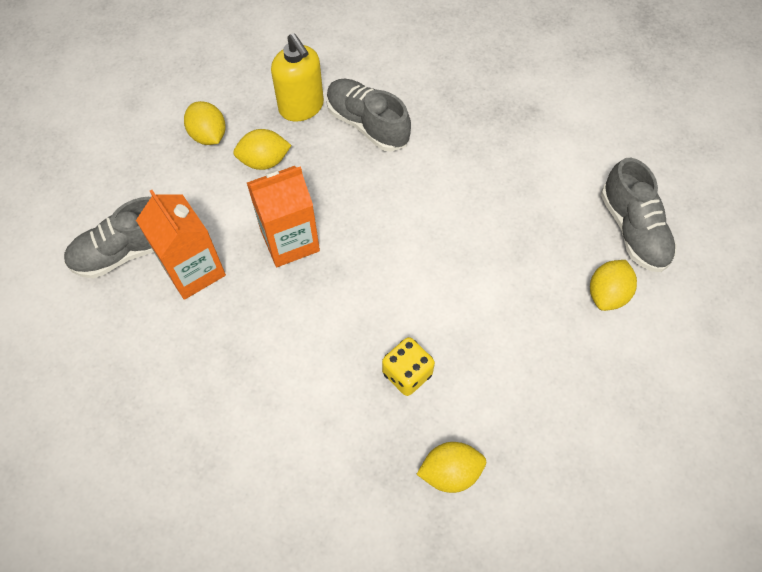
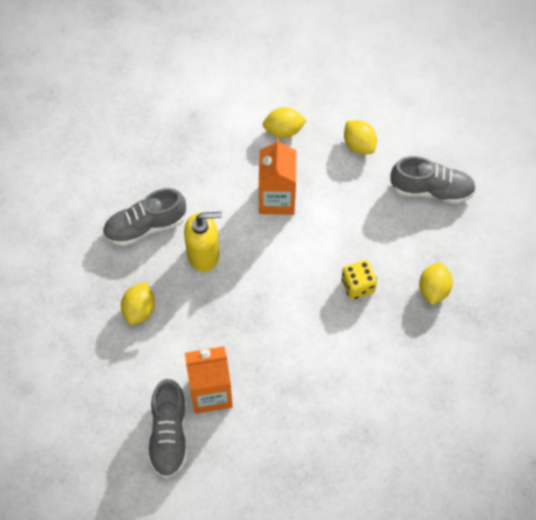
camera: 65 degrees left, 0 degrees up
yellow lemon [184,101,226,145] -> yellow lemon moved to [263,107,307,138]
orange carton [247,166,320,267] -> orange carton moved to [259,139,296,215]
yellow soap dispenser [271,34,324,122] -> yellow soap dispenser moved to [184,212,222,272]
grey shoe [601,158,677,272] -> grey shoe moved to [390,156,476,204]

